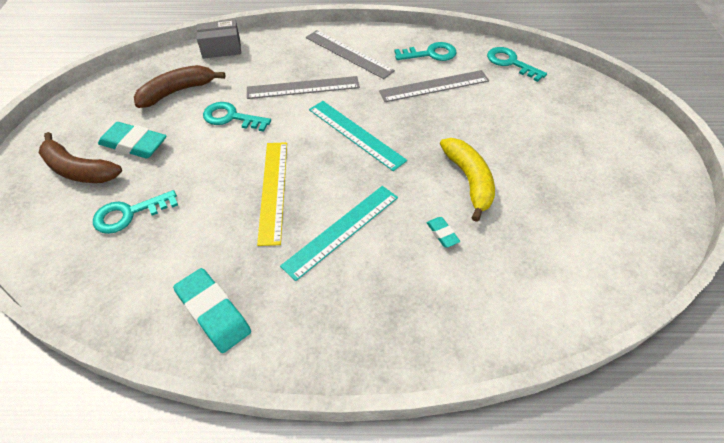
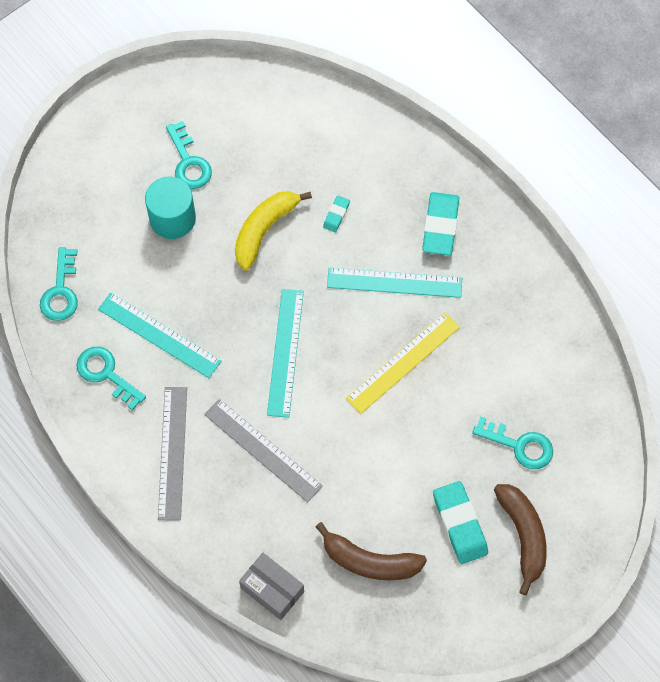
camera: 130 degrees left, 15 degrees up
turquoise eraser [173,268,251,353] -> turquoise eraser moved to [422,192,459,255]
turquoise key [203,102,271,132] -> turquoise key moved to [166,121,212,189]
grey ruler [379,70,489,102] -> turquoise ruler [98,293,221,378]
none -> turquoise cylinder [145,177,196,239]

